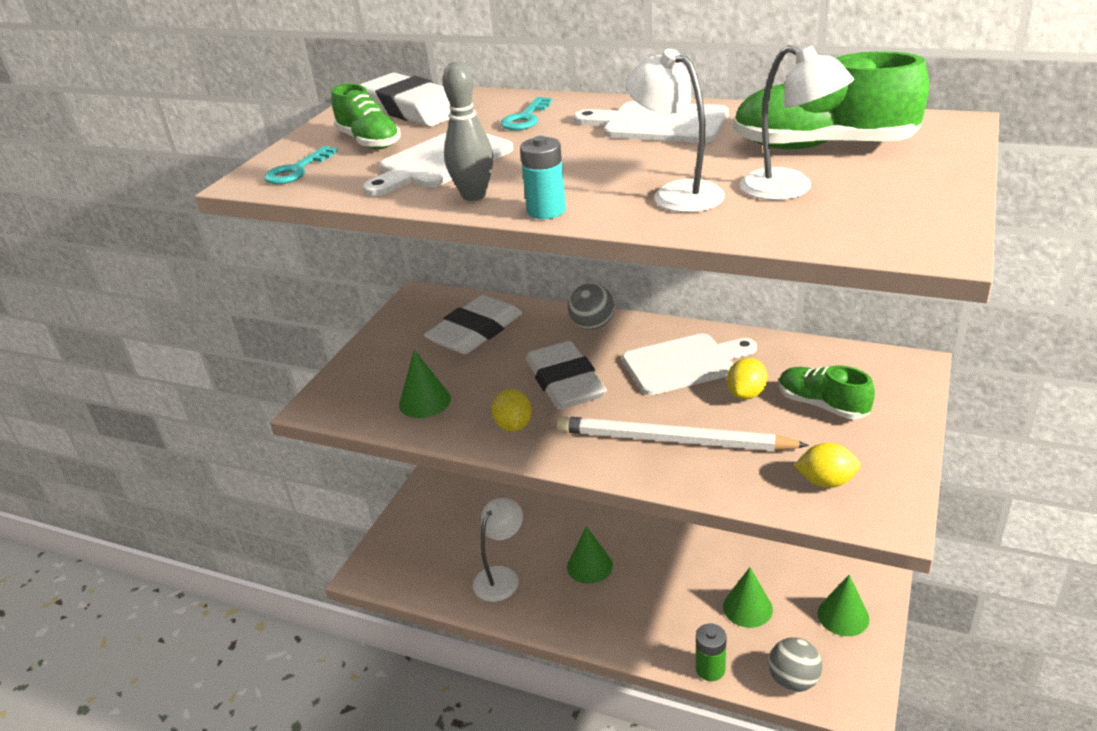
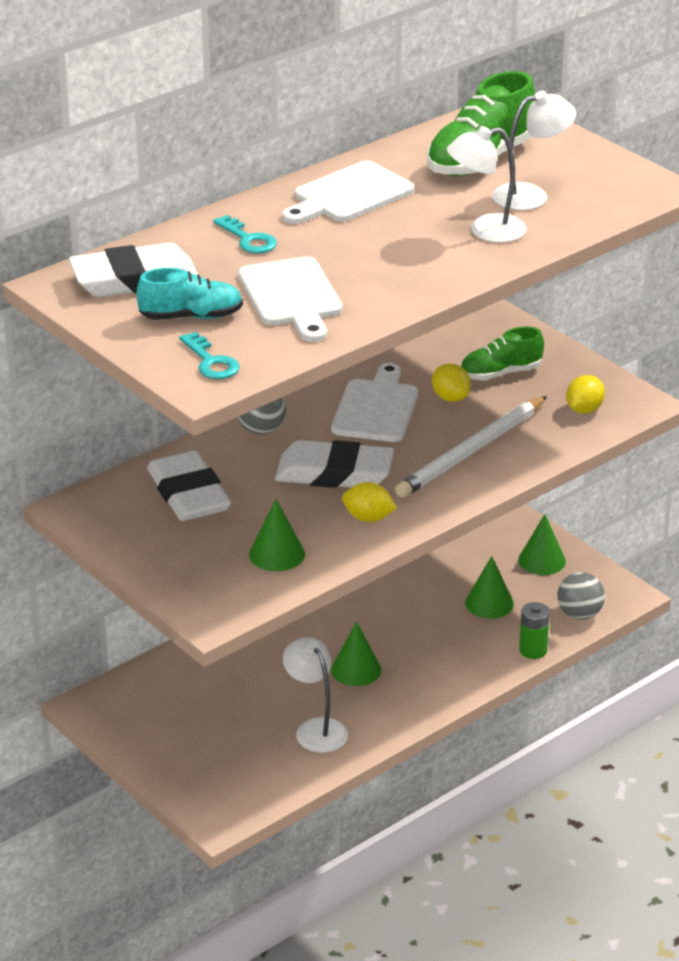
camera: 65 degrees left, 0 degrees up
green shoe [331,84,401,149] -> turquoise shoe [136,268,243,320]
grey bowling pin [443,62,493,201] -> none
turquoise battery [520,136,566,219] -> none

